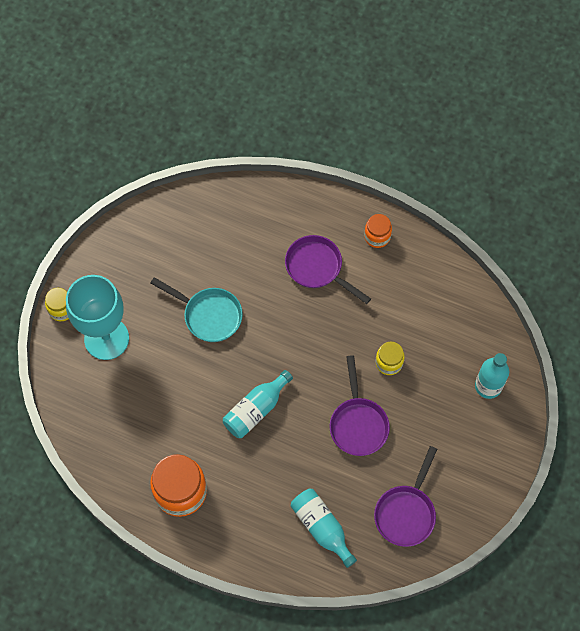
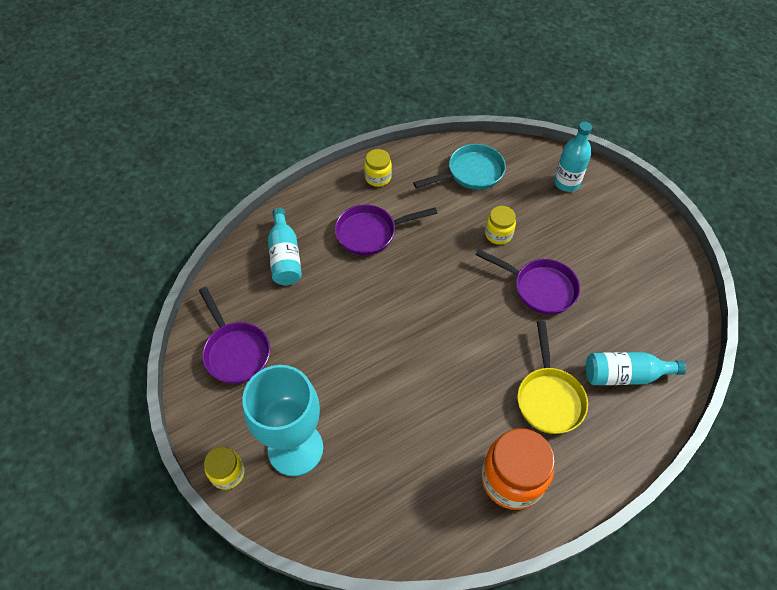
camera: 55 degrees left, 10 degrees down
turquoise pan [150,277,243,342] -> turquoise pan moved to [413,144,506,190]
turquoise bottle [223,370,293,438] -> turquoise bottle moved to [268,208,302,285]
orange jar [364,214,392,248] -> yellow jar [364,149,392,187]
purple pan [374,446,437,547] -> purple pan moved to [199,287,270,384]
none -> yellow pan [517,321,588,434]

